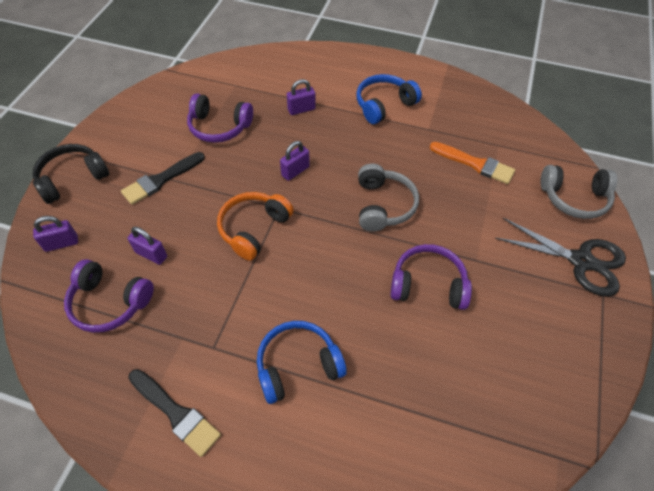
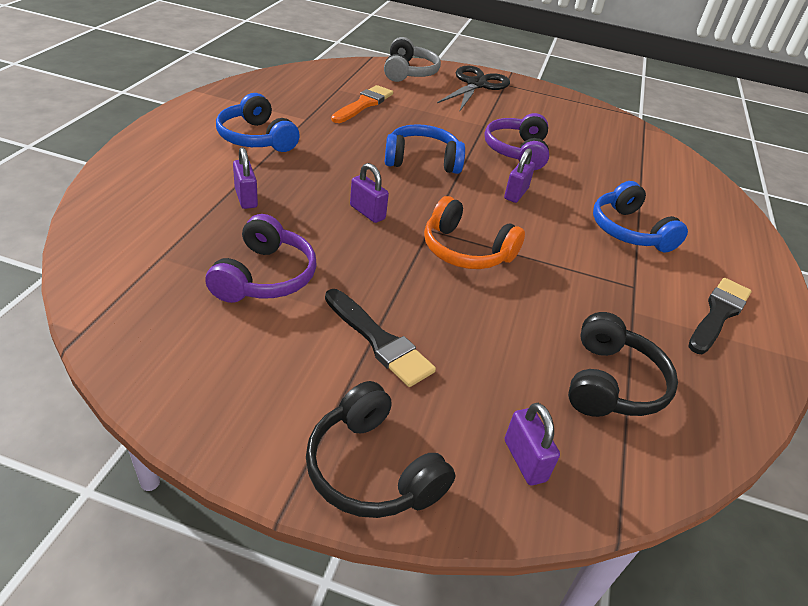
camera: 95 degrees left, 15 degrees down
purple headphones [64,259,154,333] -> black headphones [568,312,678,417]
purple padlock [128,227,167,265] -> purple padlock moved to [504,148,535,203]
grey headphones [358,164,419,232] -> blue headphones [385,124,465,174]

